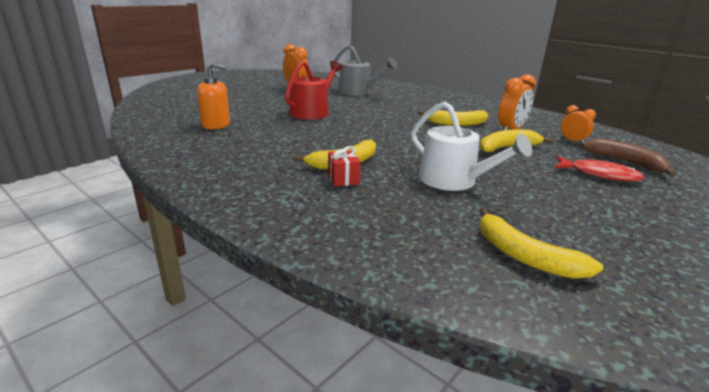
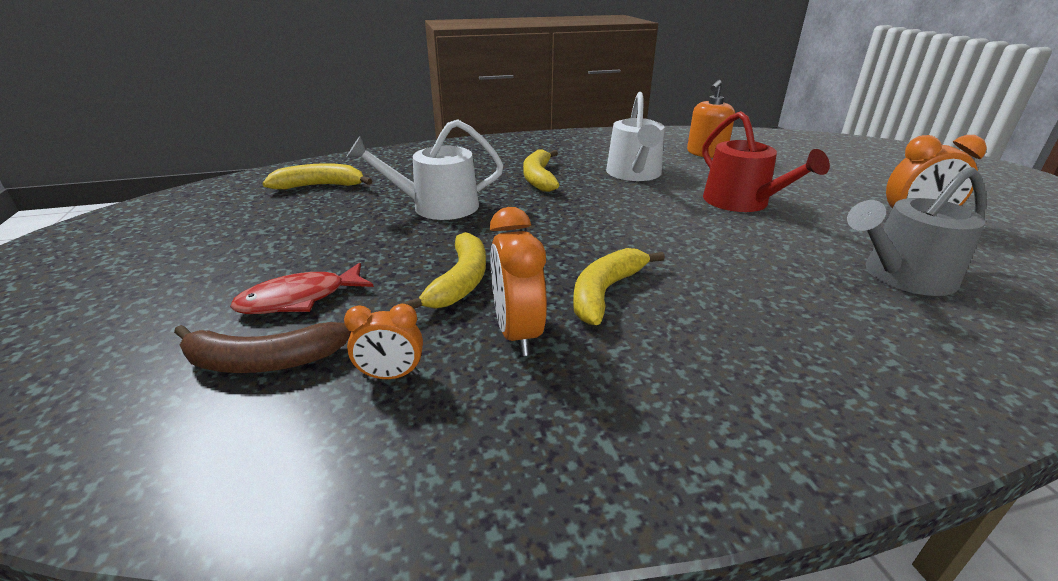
camera: 125 degrees right, 5 degrees up
red gift [328,146,361,187] -> none
none -> white watering can [606,92,664,181]

